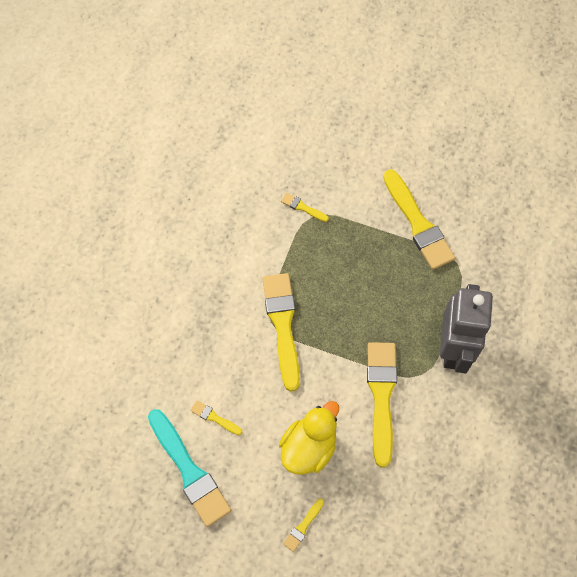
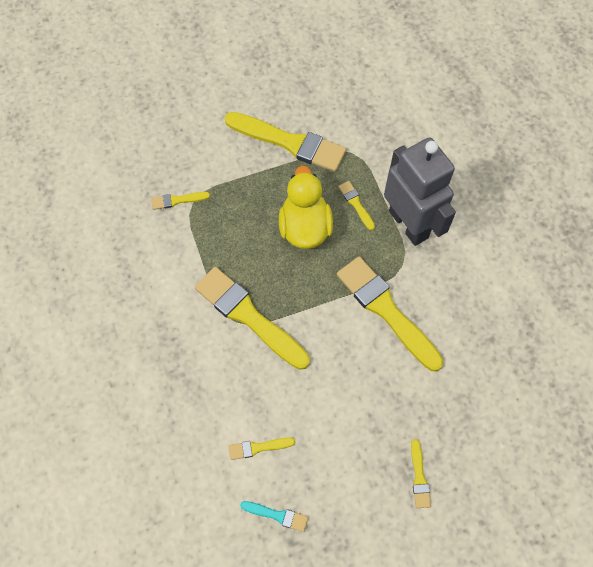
camera: 40 degrees left, 0 degrees up
turquoise brush [148,409,231,527] -> turquoise brush [240,501,308,532], size x0.44
yellow duck [279,401,339,475] -> yellow duck moved to [279,165,333,249]
none -> yellow brush [338,181,375,230]

